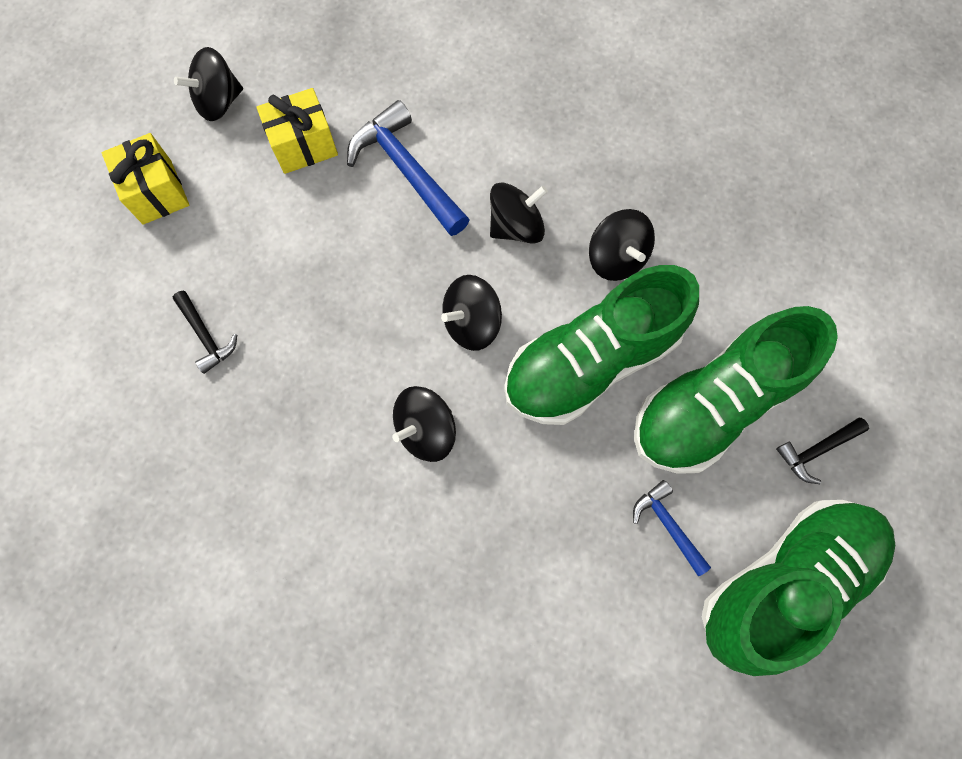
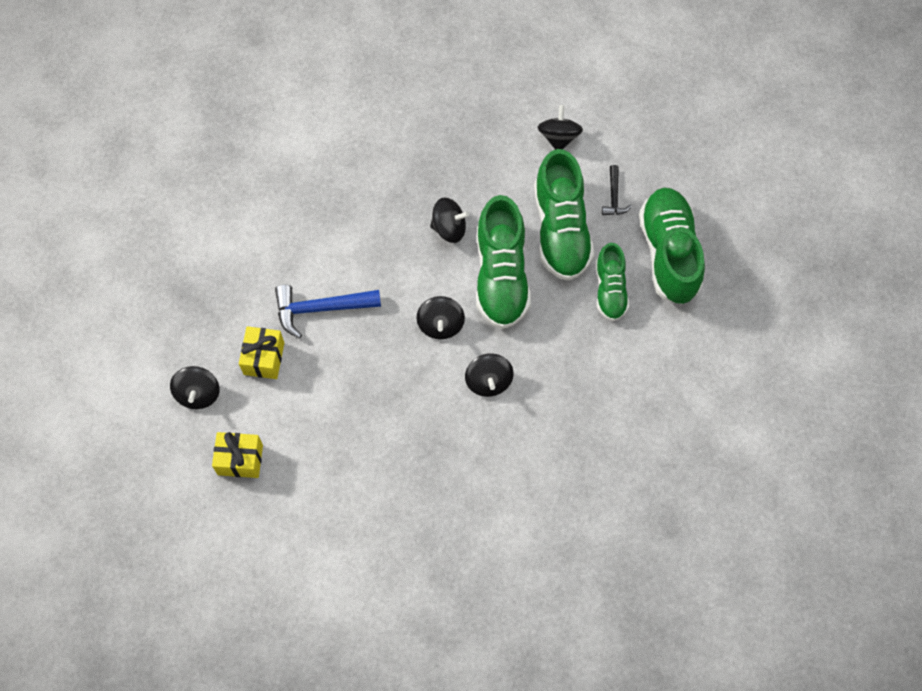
camera: 60 degrees left, 5 degrees down
black hammer [173,291,237,374] -> none
black spinning top [490,182,548,244] -> black spinning top moved to [538,105,583,150]
blue hammer [633,480,711,576] -> green shoe [596,243,629,321]

